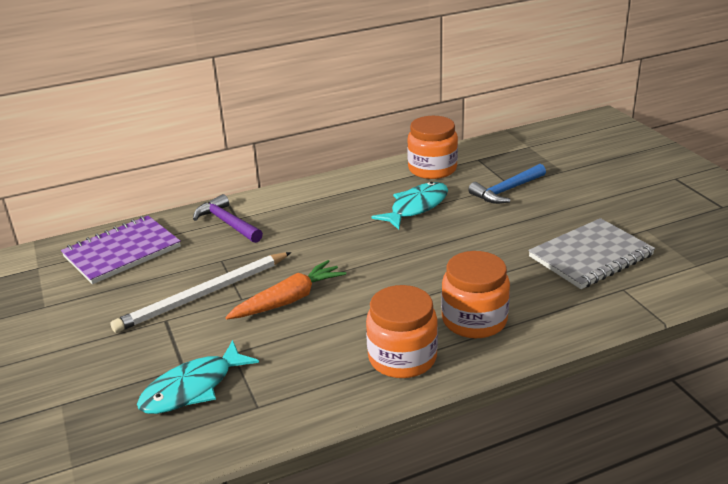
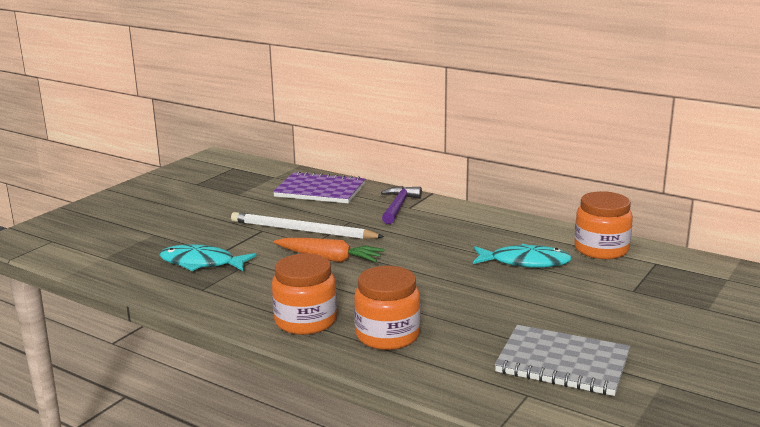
camera: 55 degrees right, 10 degrees down
blue hammer [468,164,546,204] -> none

